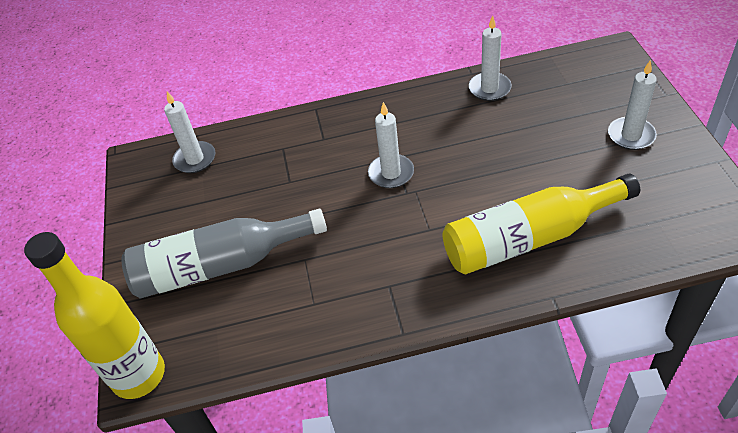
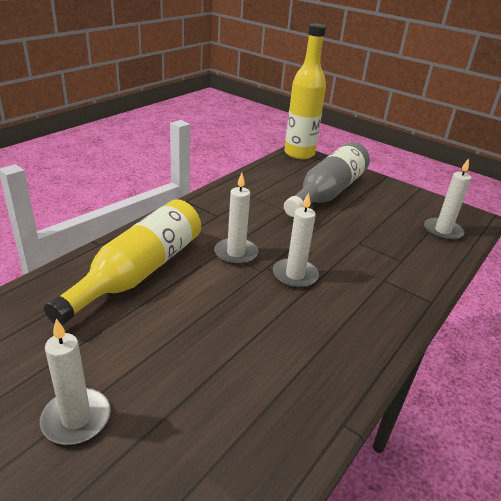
camera: 130 degrees right, 15 degrees down
white candle [469,16,512,101] -> white candle moved to [214,173,258,265]

